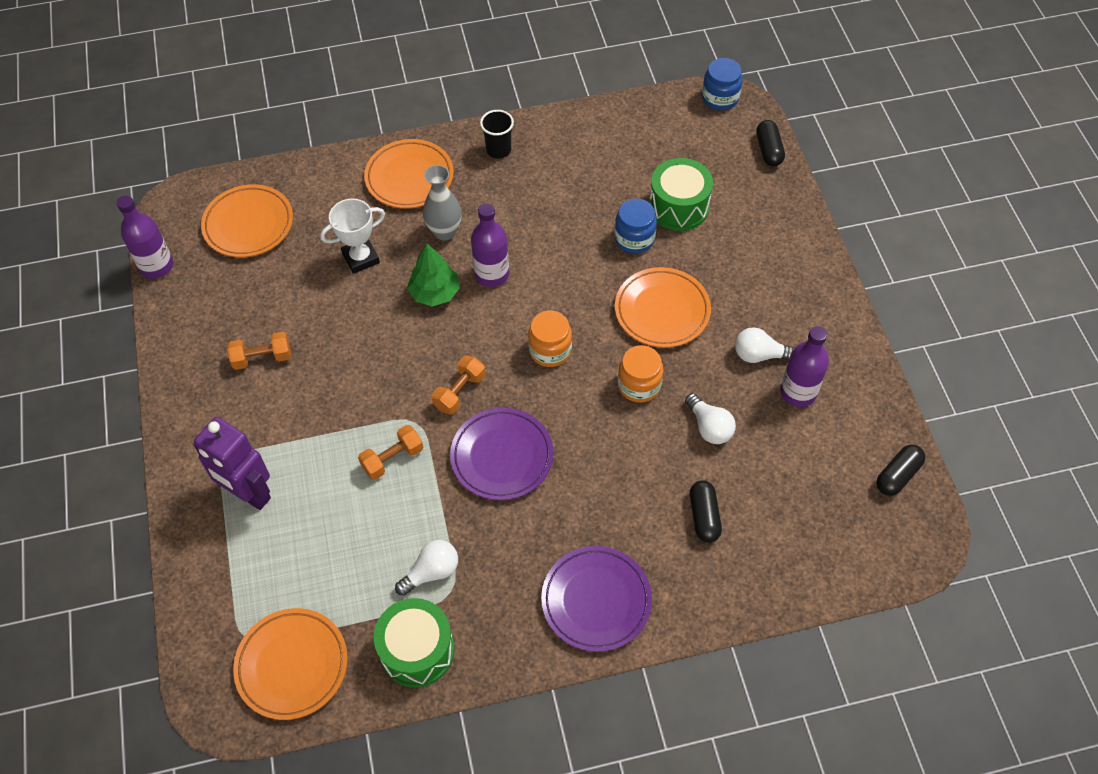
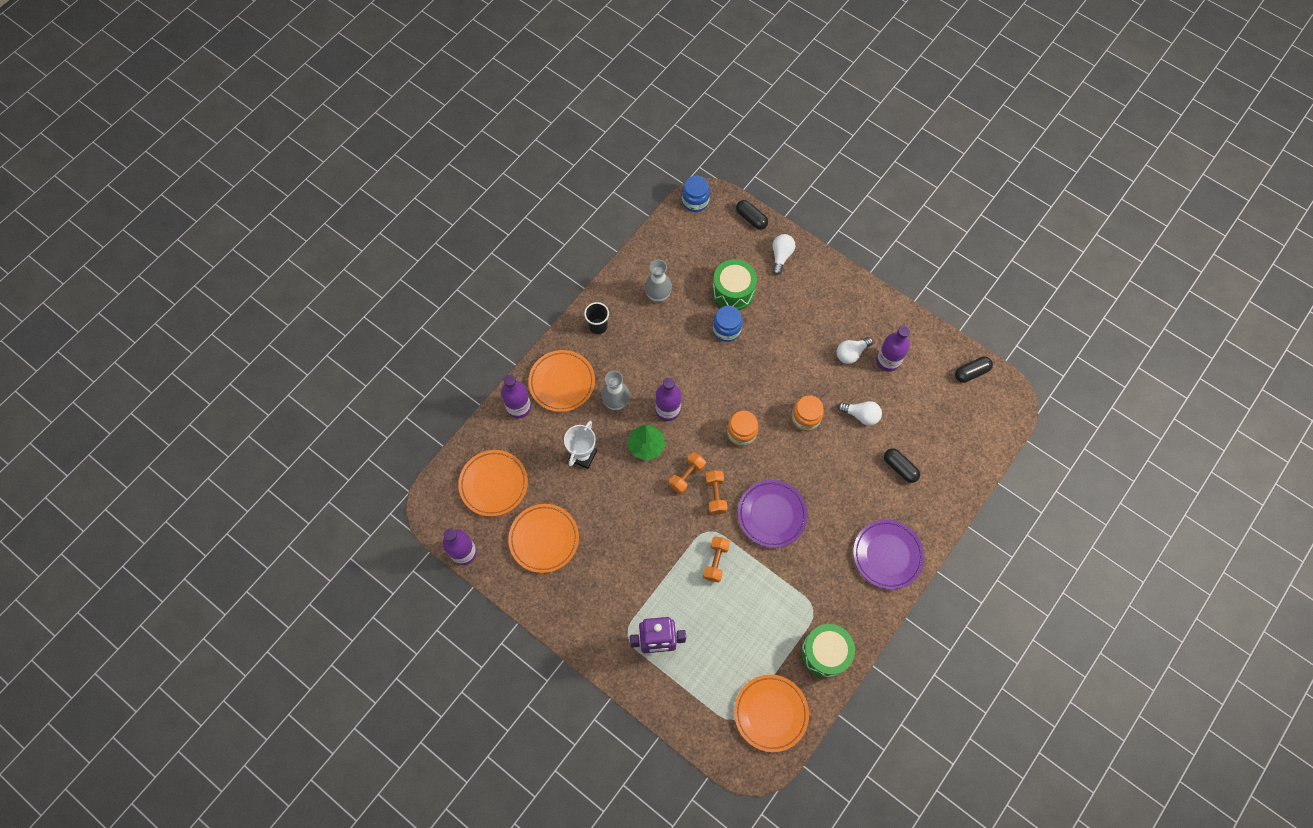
camera: 40 degrees left, 10 degrees up
orange dumbbell [227,332,291,370] -> orange dumbbell moved to [669,452,706,494]
white light bulb [395,540,458,596] -> white light bulb moved to [772,234,795,275]
orange plate [615,267,711,348] -> orange plate moved to [508,504,579,573]
black capsule [876,444,925,496] -> black capsule turned 60 degrees clockwise [955,357,993,383]
none -> purple bottle [501,375,531,419]
none -> grey vase [645,260,672,303]

